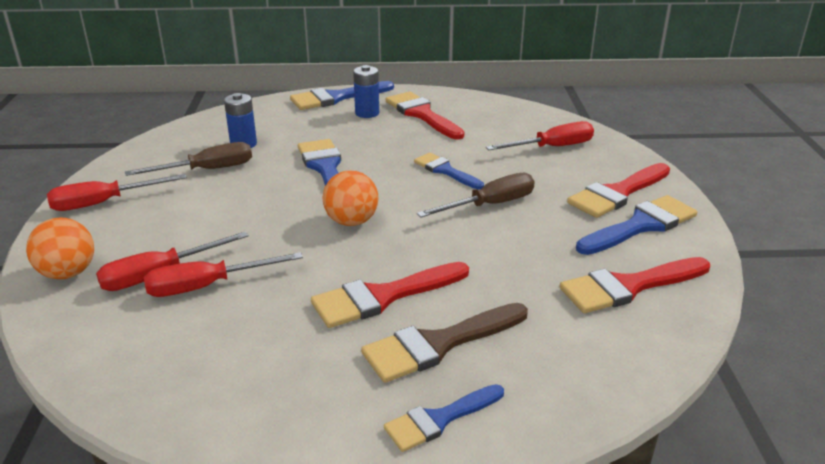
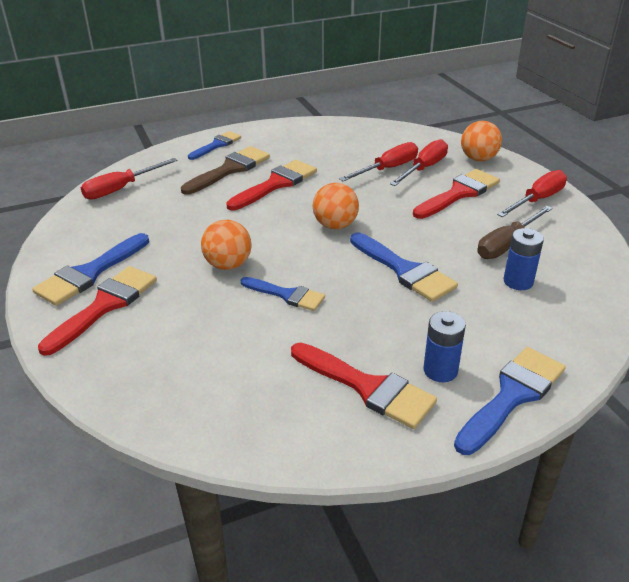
camera: 160 degrees right, 5 degrees up
brown screwdriver [417,173,535,217] -> orange ball [201,220,252,270]
red screwdriver [486,121,594,150] -> red screwdriver moved to [81,158,177,200]
red brush [560,257,710,313] -> red brush moved to [413,169,500,219]

